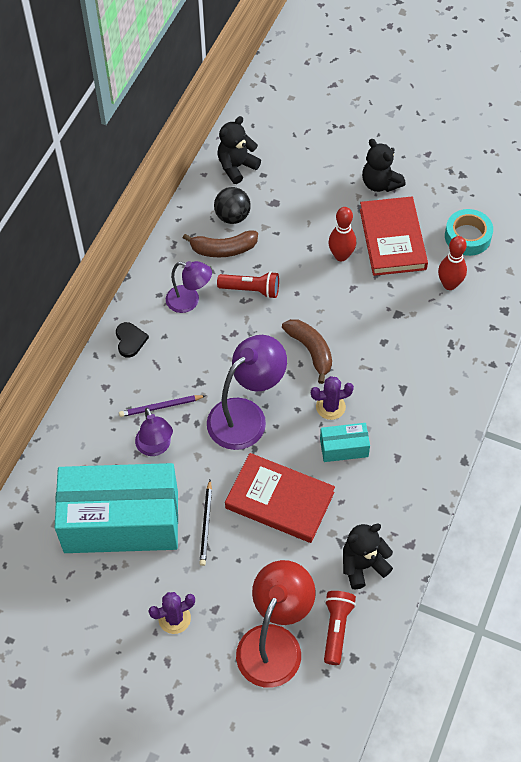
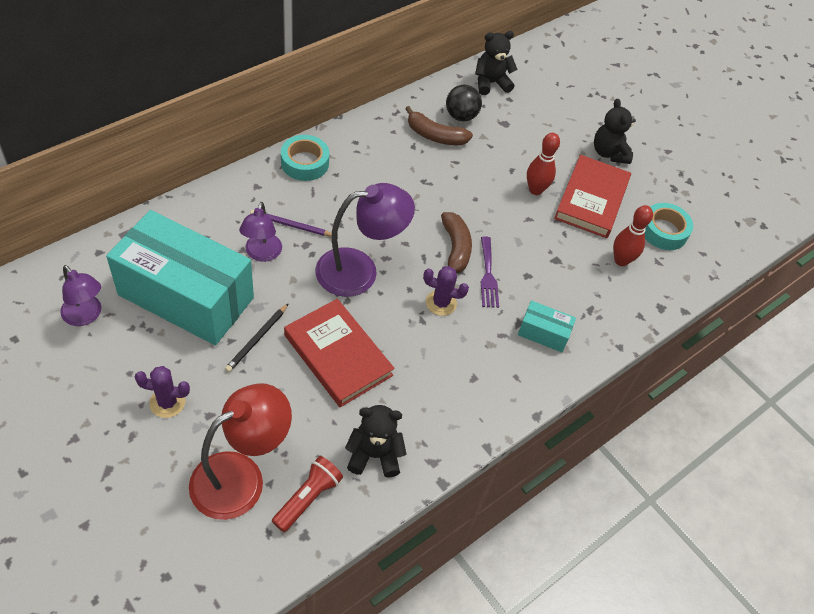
camera: 20 degrees right, 5 degrees down
black heart [116,322,149,357] -> turquoise tape [281,135,329,181]
purple lamp [166,261,212,313] -> purple lamp moved to [60,265,101,326]
red flashlight [217,271,279,299] -> none
turquoise box [320,423,370,462] -> turquoise box moved to [518,301,576,352]
none -> purple fork [481,236,499,308]

